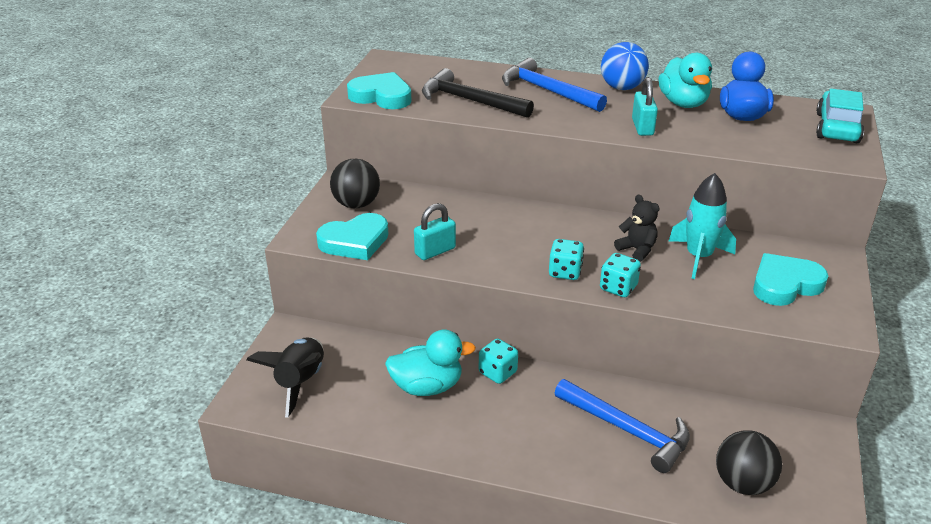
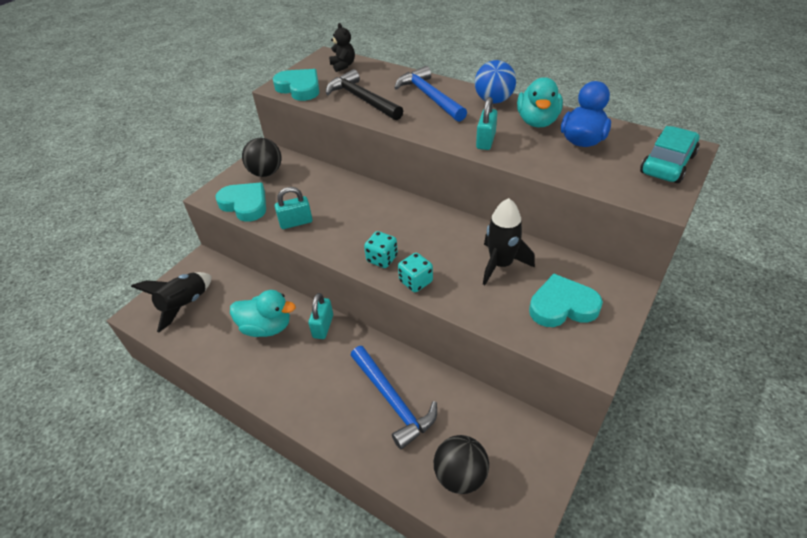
camera: 20 degrees right, 10 degrees up
turquoise heart [316,213,389,260] -> turquoise heart turned 135 degrees counterclockwise [215,182,266,222]
turquoise dice [479,339,518,384] -> turquoise padlock [308,293,333,339]
black teddy bear [614,195,659,262] -> black teddy bear moved to [329,23,355,72]
turquoise rocket [668,173,736,279] -> black rocket [483,198,535,285]

